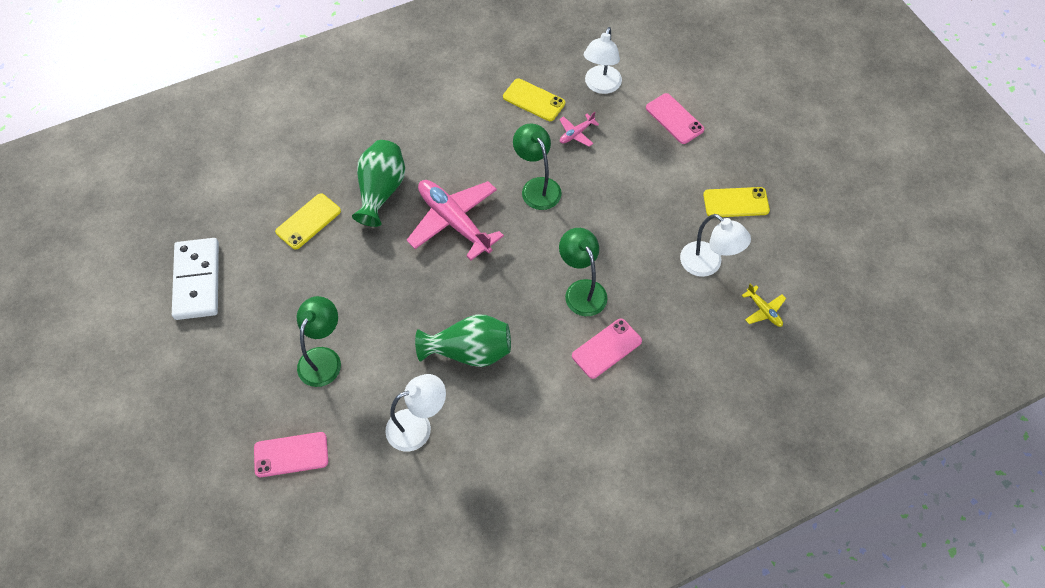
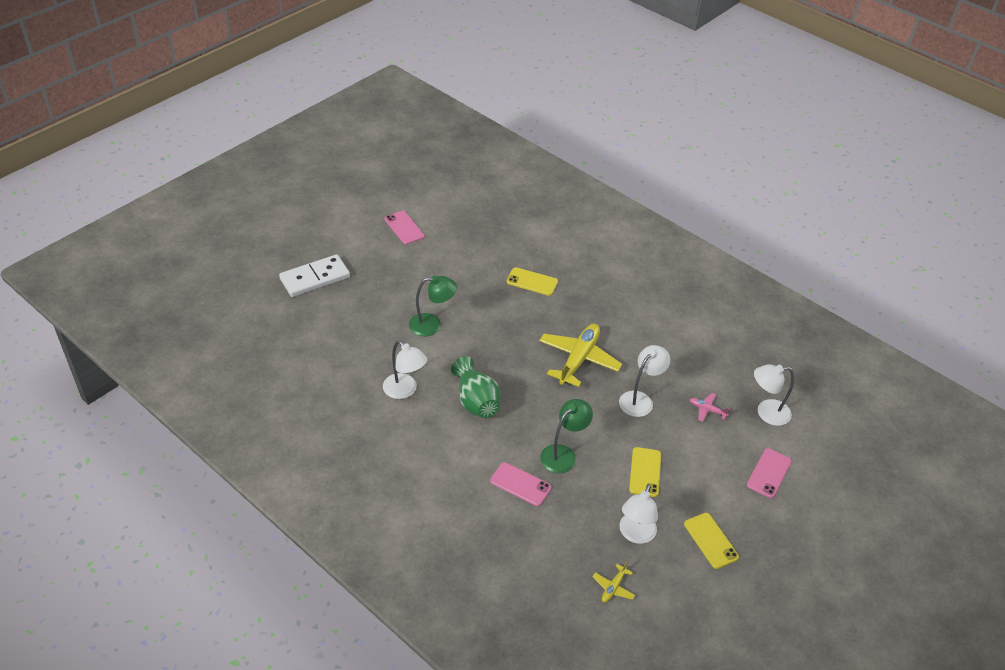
camera: 65 degrees right, 15 degrees down
white domino [172,238,219,320] -> white domino moved to [279,254,350,297]
pink phone [254,432,328,477] -> pink phone moved to [384,211,424,245]
green vase [352,140,405,227] -> none
pink plane [407,180,504,260] -> yellow plane [539,324,622,387]
yellow phone [503,78,565,121] -> yellow phone moved to [629,447,661,497]
green lamp [513,124,562,210] -> white lamp [619,345,670,417]

